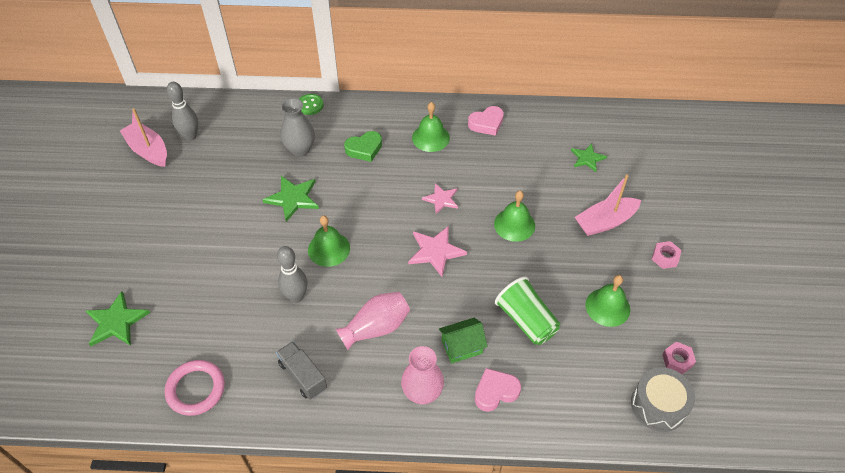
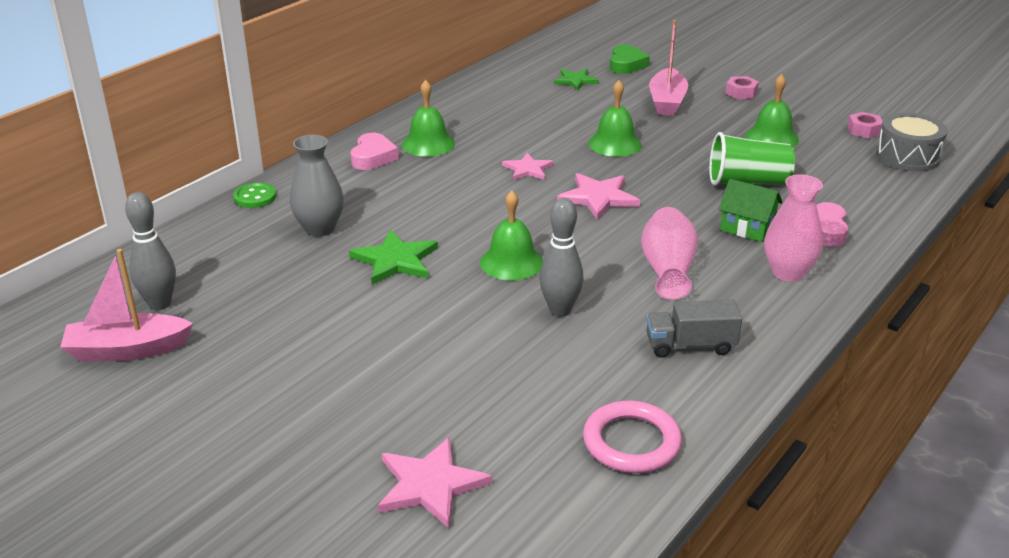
camera: 55 degrees left, 20 degrees down
green star [86,291,150,346] -> pink star [378,437,492,528]
green heart [344,131,382,162] -> green heart moved to [610,45,650,74]
green house [439,318,488,364] -> green house turned 75 degrees counterclockwise [718,179,783,242]
pink heart [468,106,504,136] -> pink heart moved to [351,133,399,170]

